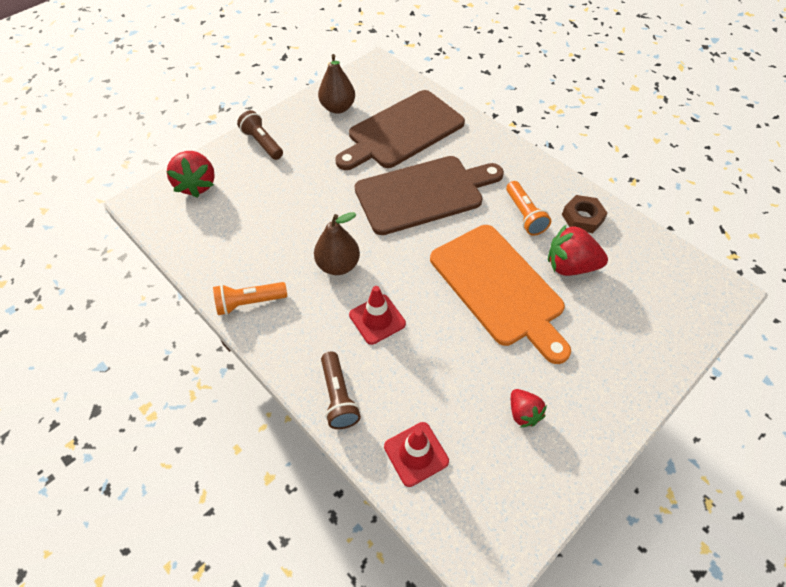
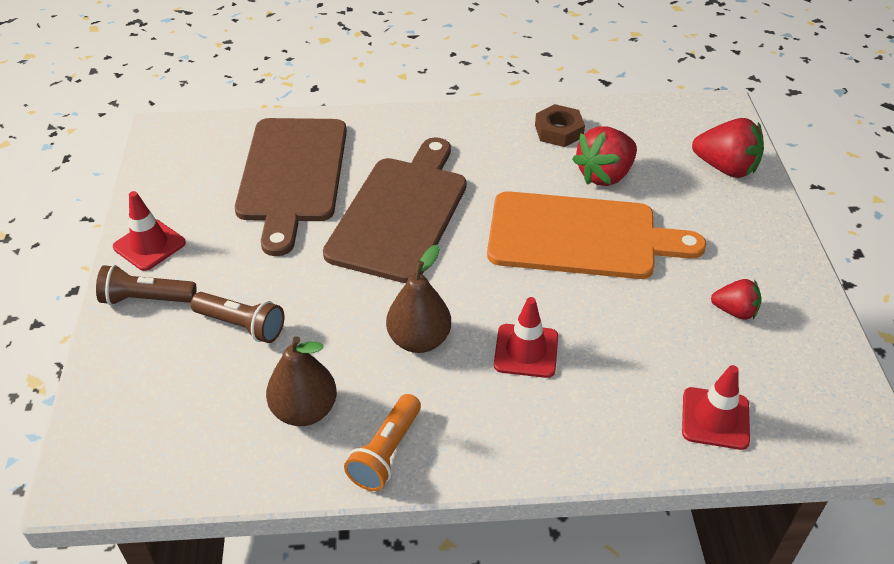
camera: 50 degrees left, 10 degrees down
red strawberry [166,151,215,198] -> red strawberry moved to [692,118,764,178]
brown pear [318,54,355,114] -> brown pear moved to [266,336,337,426]
brown flashlight [321,352,361,429] -> brown flashlight moved to [191,292,284,343]
orange flashlight [506,181,551,236] -> none
none -> red traffic cone [113,191,186,271]

